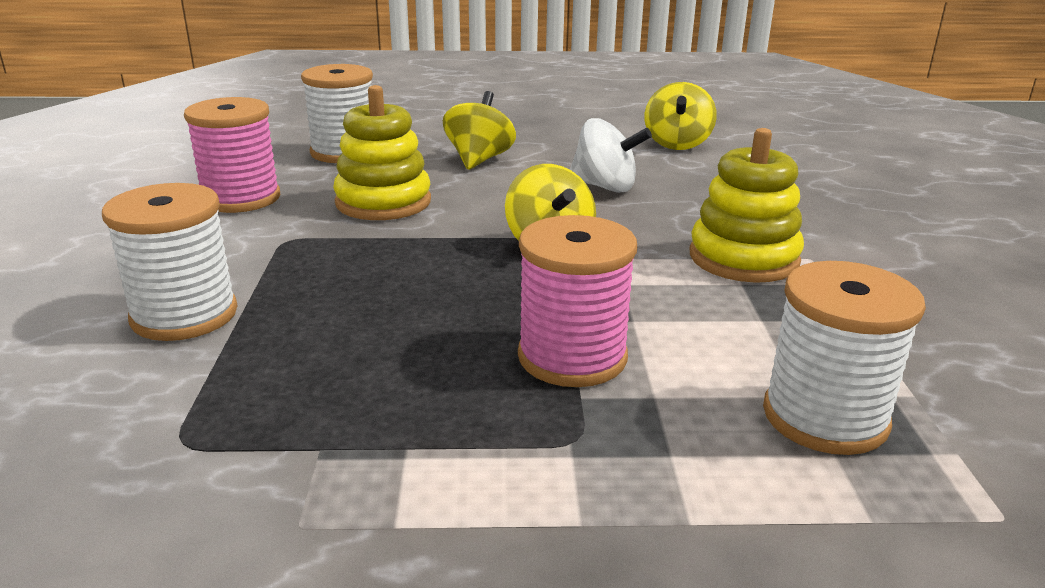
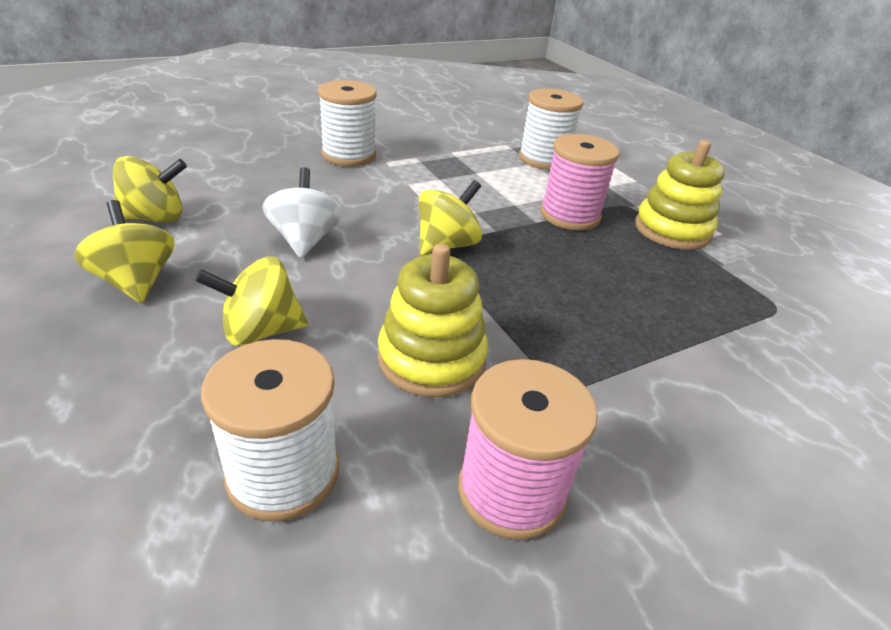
camera: 120 degrees left, 10 degrees up
white spool [102,183,238,341] -> white spool moved to [318,80,377,166]
yellow stacking toy [690,128,804,283] -> yellow stacking toy moved to [635,140,725,250]
none -> yellow spinning top [74,200,175,303]

